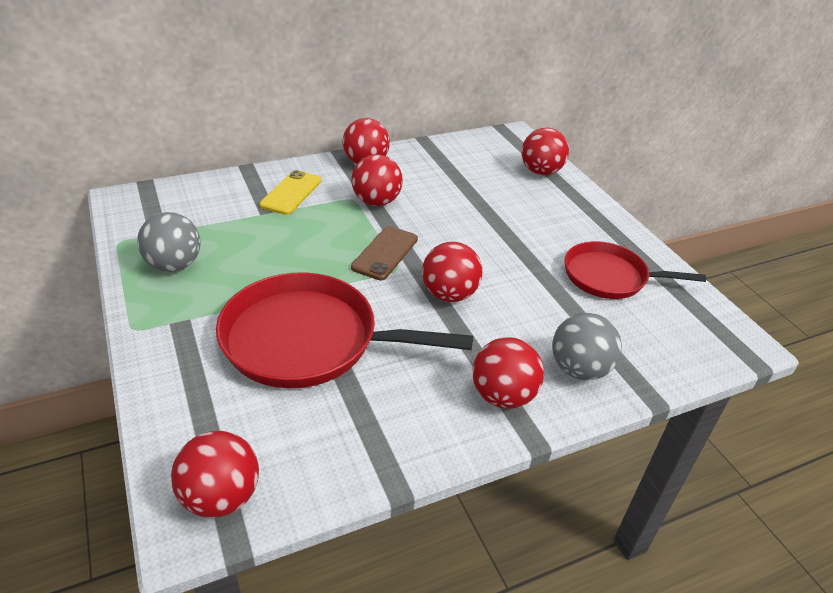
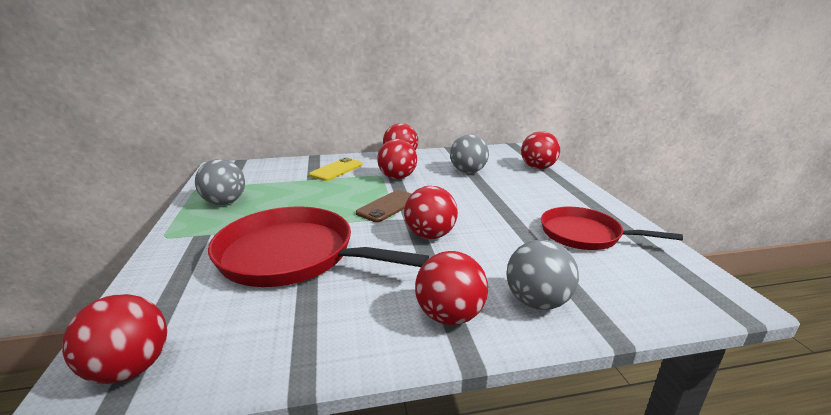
camera: 15 degrees right, 15 degrees down
none -> grey ball [450,134,489,173]

